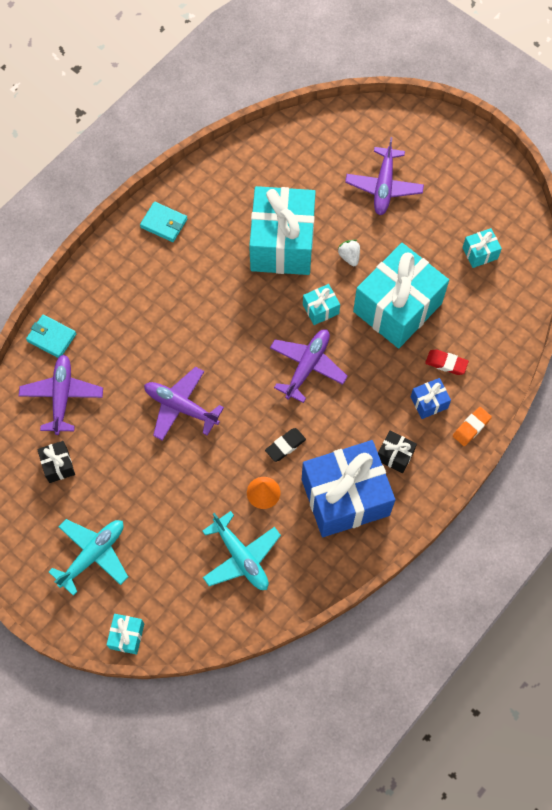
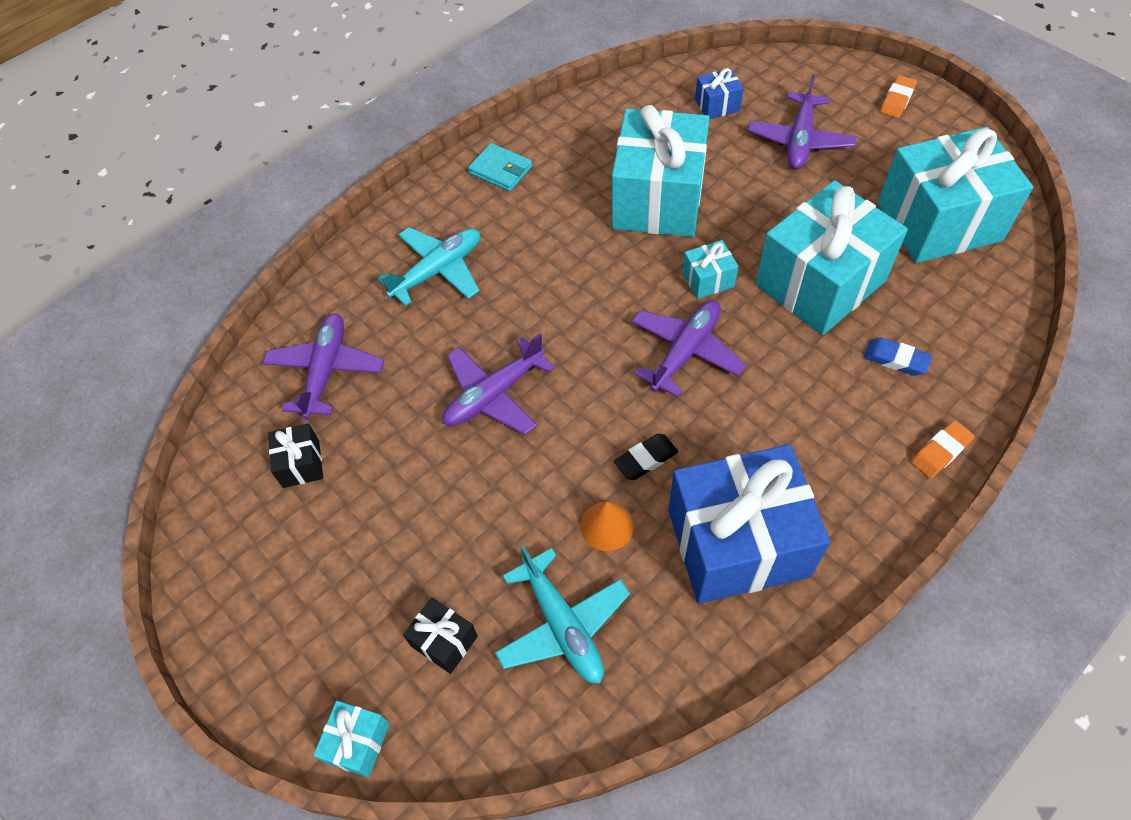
camera: 10 degrees right, 10 degrees down
turquoise wallet [26,315,76,358] -> none
turquoise plane [49,519,128,596] -> turquoise plane moved to [377,227,480,306]
purple plane [144,367,224,441] -> purple plane turned 75 degrees counterclockwise [442,333,555,435]
white strawberry [337,240,360,266] -> none
black gift [378,431,417,473] -> black gift moved to [403,597,478,674]
blue gift [411,378,451,419] -> blue gift moved to [695,68,744,119]
red eraser [425,349,469,375] -> blue eraser [864,337,932,376]
turquoise gift [462,228,502,268] -> turquoise gift [878,127,1033,263], size x2.38
none -> orange eraser [880,75,917,118]

